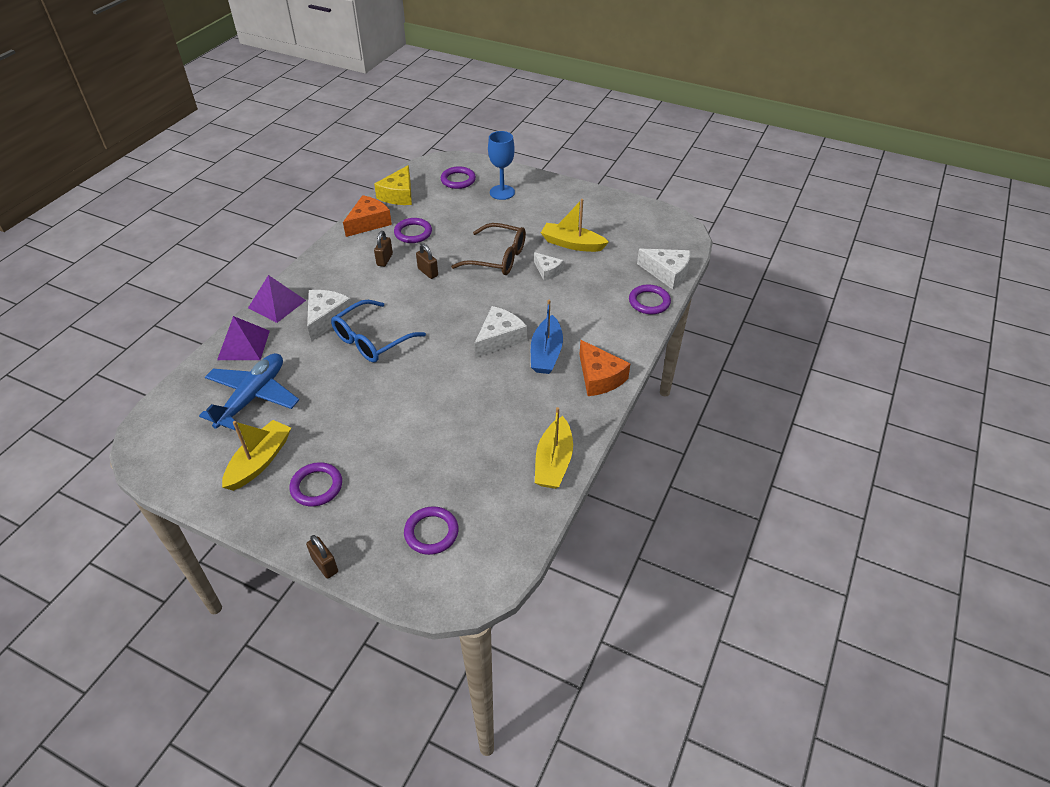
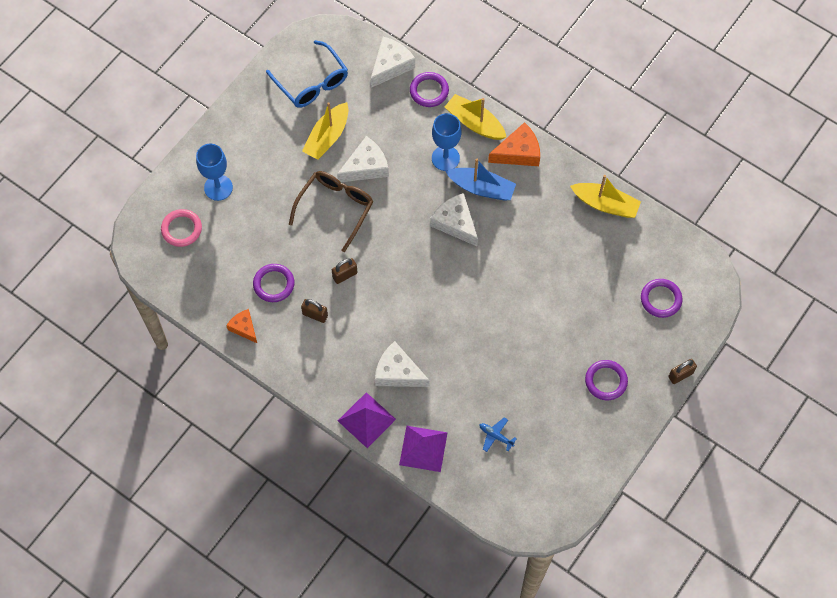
camera: 80 degrees left, 20 degrees up
blue plane [199,353,299,430] -> blue plane [479,417,517,452], size x0.42
yellow boat [222,420,291,491] -> yellow boat moved to [445,94,506,140]
blue glasses [331,300,426,363] -> blue glasses moved to [266,40,348,108]
orange cheese [343,195,392,237] -> orange cheese [226,309,257,343], size x0.63
yellow cheese [374,165,412,205] -> none
purple ring [441,166,476,189] -> pink ring [161,209,202,247]
white cheese [534,252,564,281] -> white cheese [337,136,389,182], size x1.59
none -> blue goblet [432,113,461,171]

